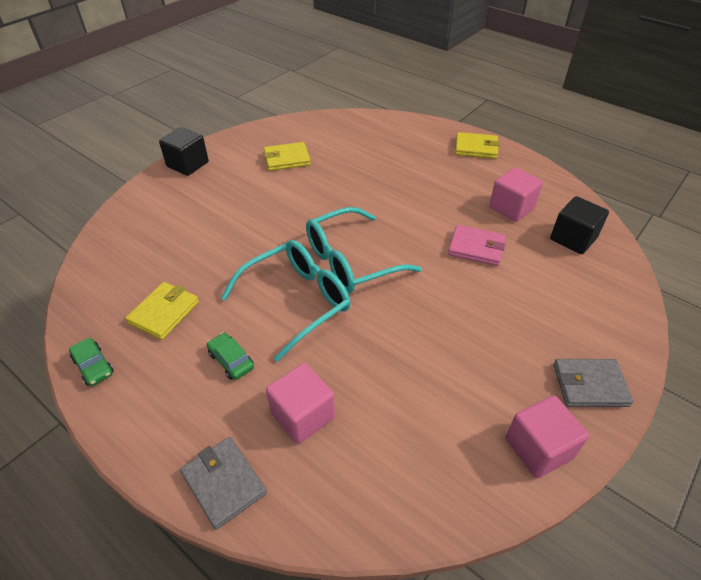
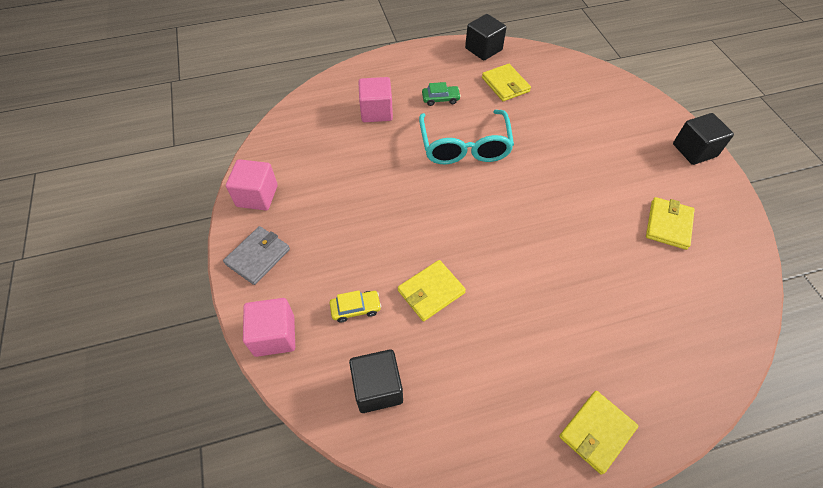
camera: 125 degrees right, 10 degrees up
green car [69,337,114,386] -> black cube [465,14,507,60]
grey wallet [180,437,267,530] -> none
turquoise glasses [306,207,422,293] -> none
pink wallet [448,225,505,266] -> yellow wallet [398,260,466,321]
pink cube [489,168,543,222] -> pink cube moved to [243,298,295,357]
none -> yellow car [330,290,381,323]

